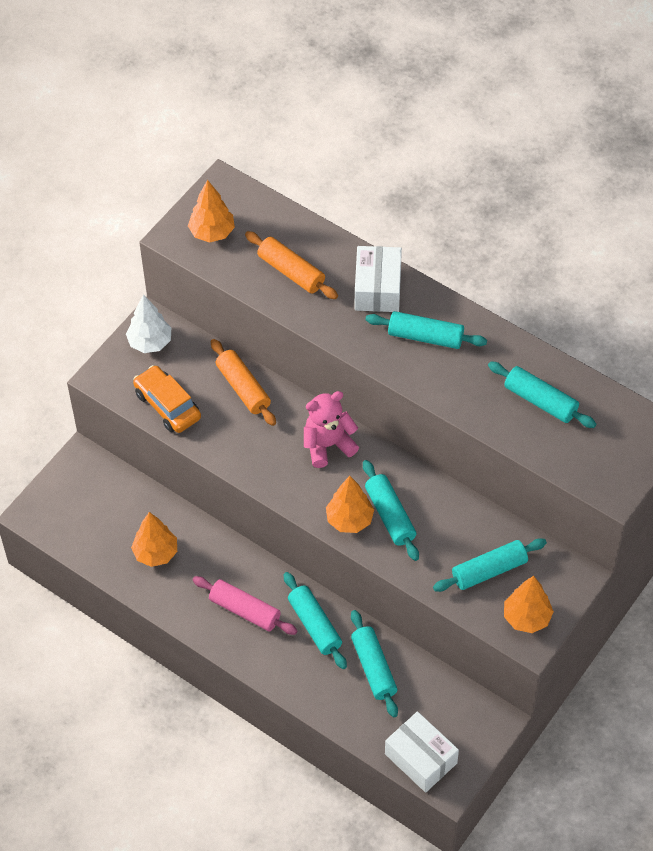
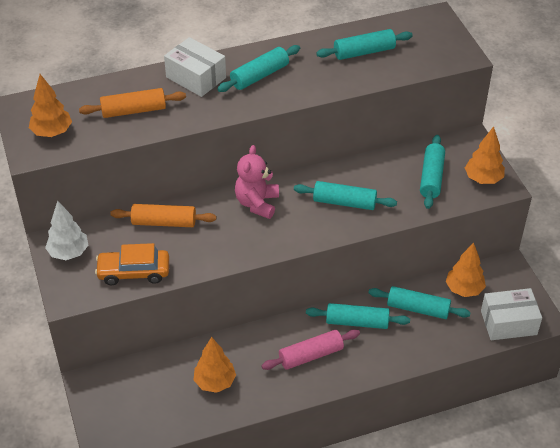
camera: 55 degrees left, 10 degrees down
orange tree [326,476,374,533] -> orange tree moved to [446,243,486,297]

